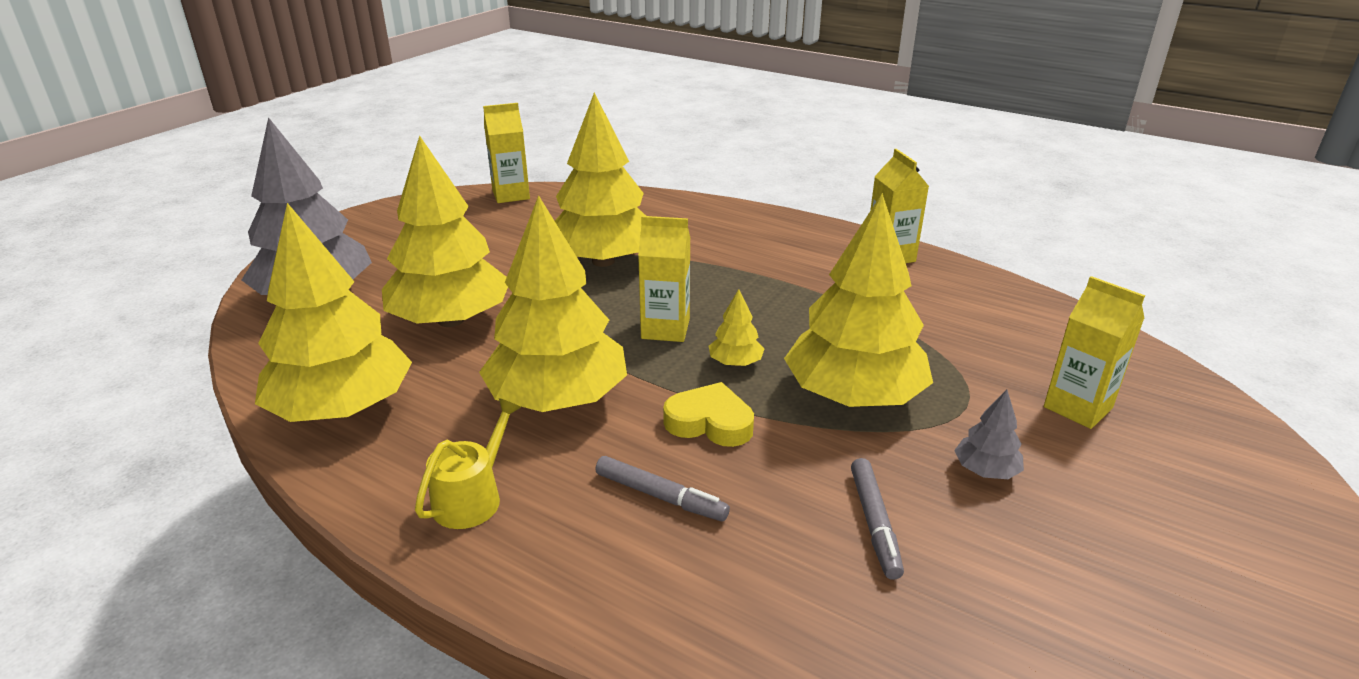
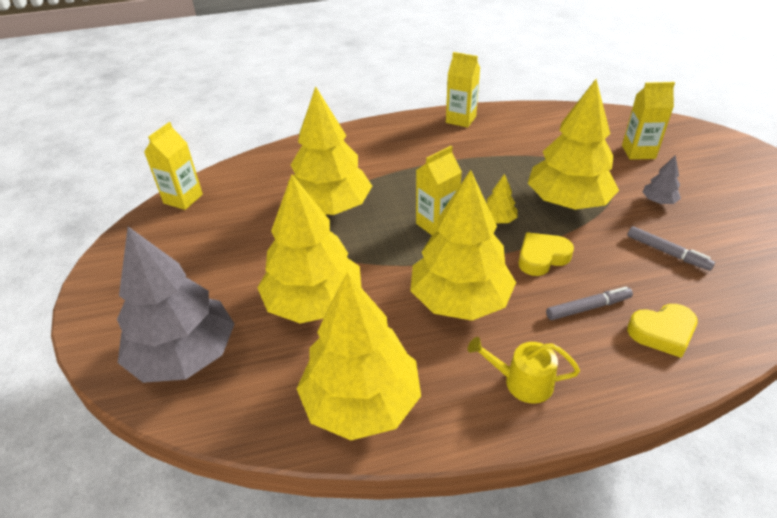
camera: 45 degrees left, 10 degrees up
yellow watering can [415,398,521,529] -> yellow watering can turned 60 degrees counterclockwise [468,337,580,404]
none -> yellow heart [627,304,698,358]

